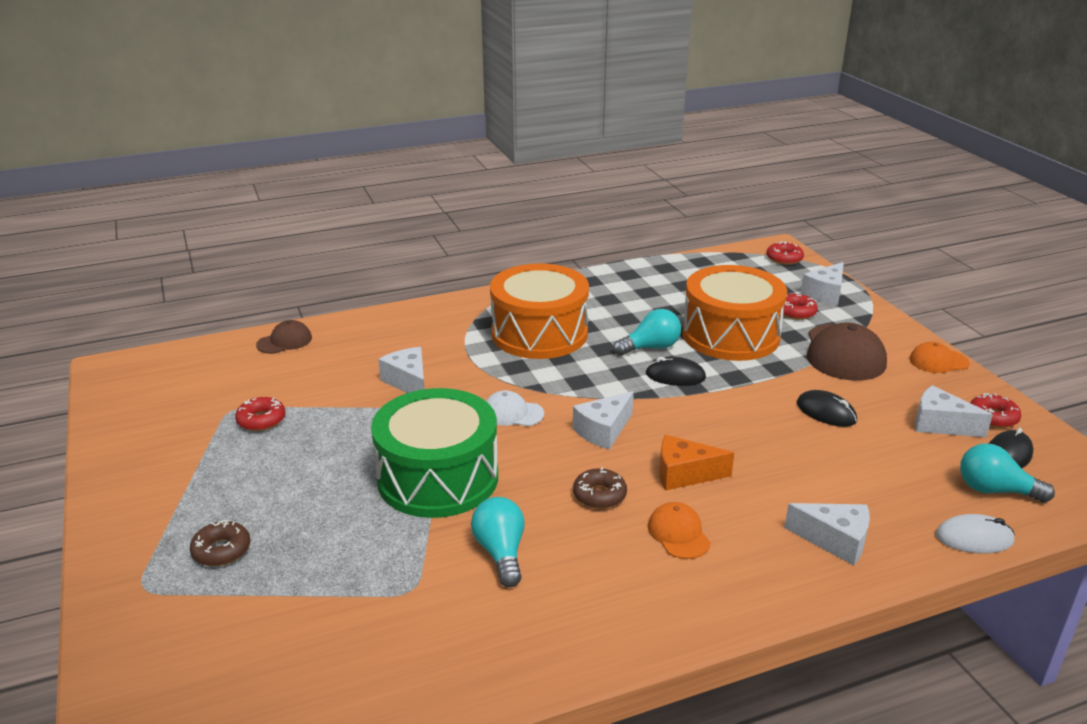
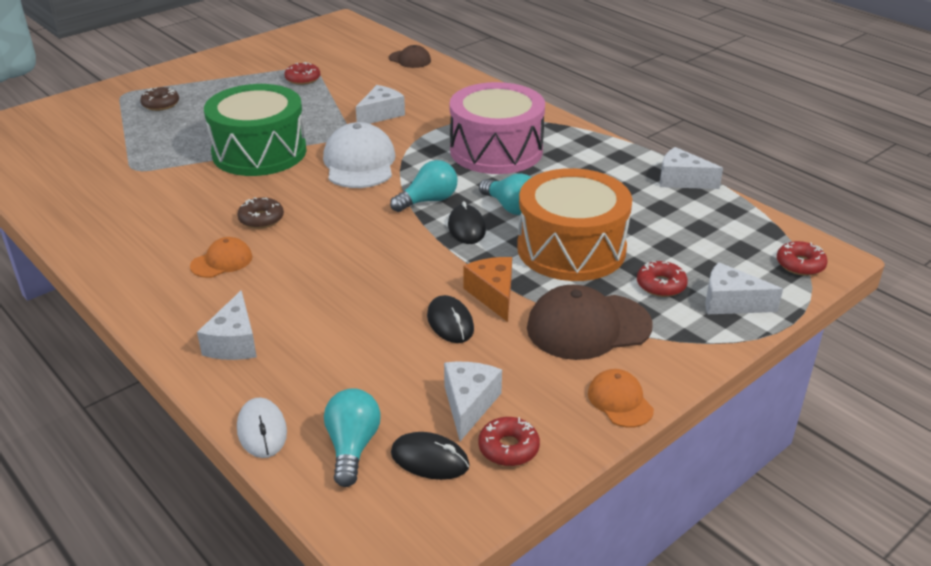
camera: 70 degrees right, 5 degrees up
turquoise light bulb [471,497,524,587] -> turquoise light bulb moved to [390,160,458,212]
white cap [486,390,544,426] -> white cap [323,122,396,188], size x1.84
orange drum [490,264,589,359] -> pink drum [450,82,545,174]
white cheese [573,391,634,450] -> white cheese moved to [660,147,723,189]
orange cheese [659,435,734,490] -> orange cheese moved to [463,257,512,322]
black mouse [797,390,857,427] -> black mouse turned 45 degrees counterclockwise [427,295,474,343]

